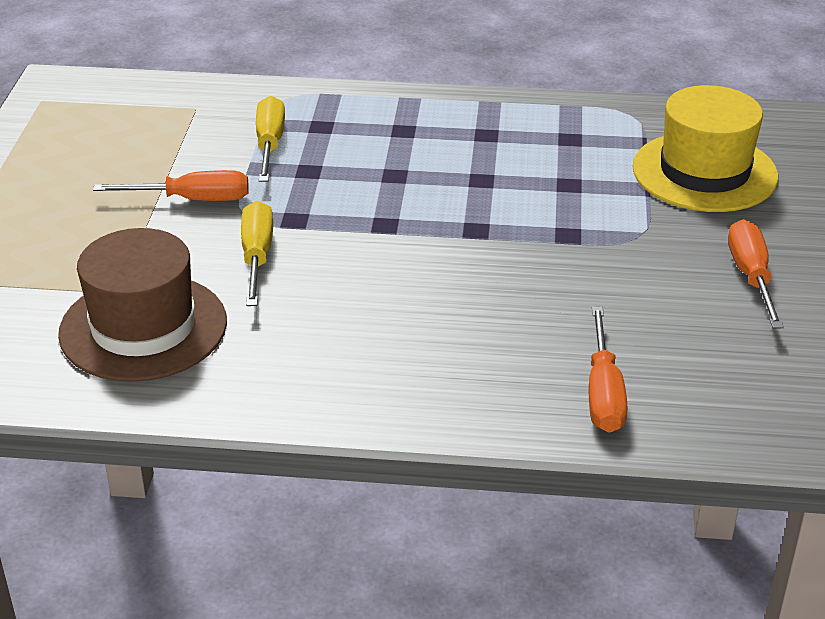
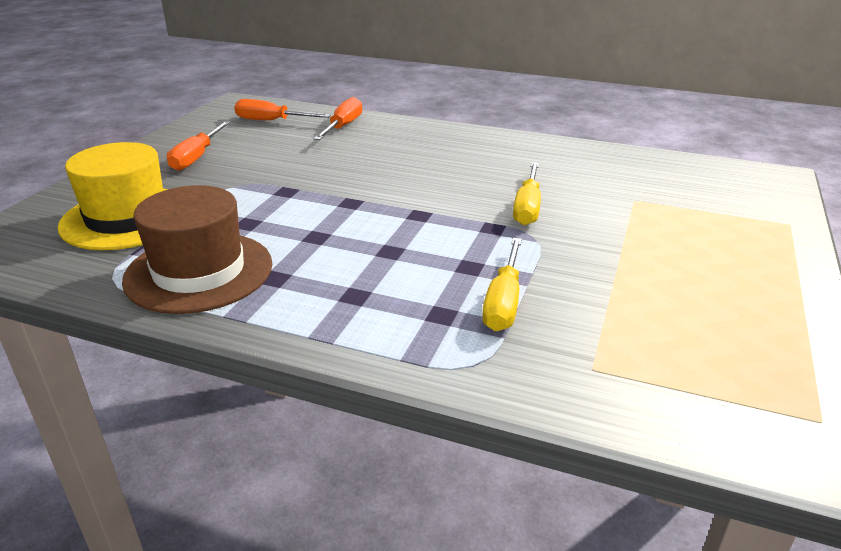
camera: 165 degrees left, 5 degrees down
brown hat [58,228,227,382] -> brown hat moved to [122,185,272,314]
orange screwdriver [93,170,249,201] -> orange screwdriver moved to [234,99,331,120]

